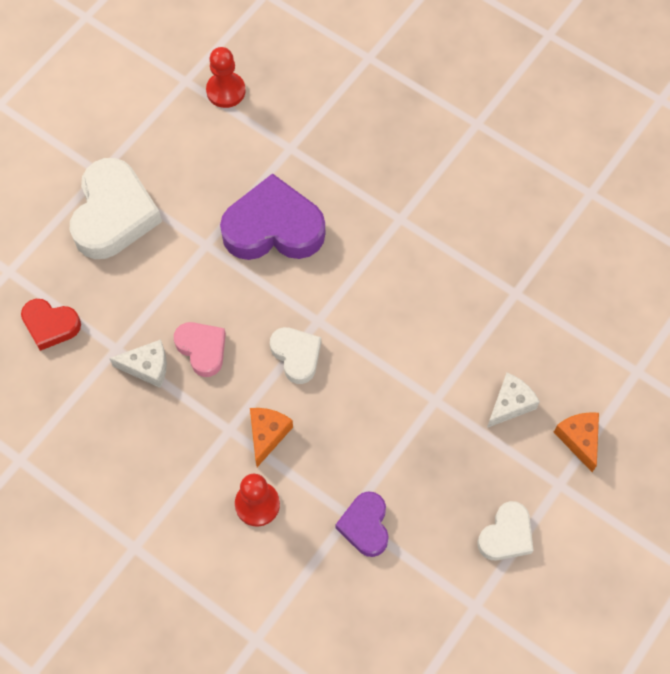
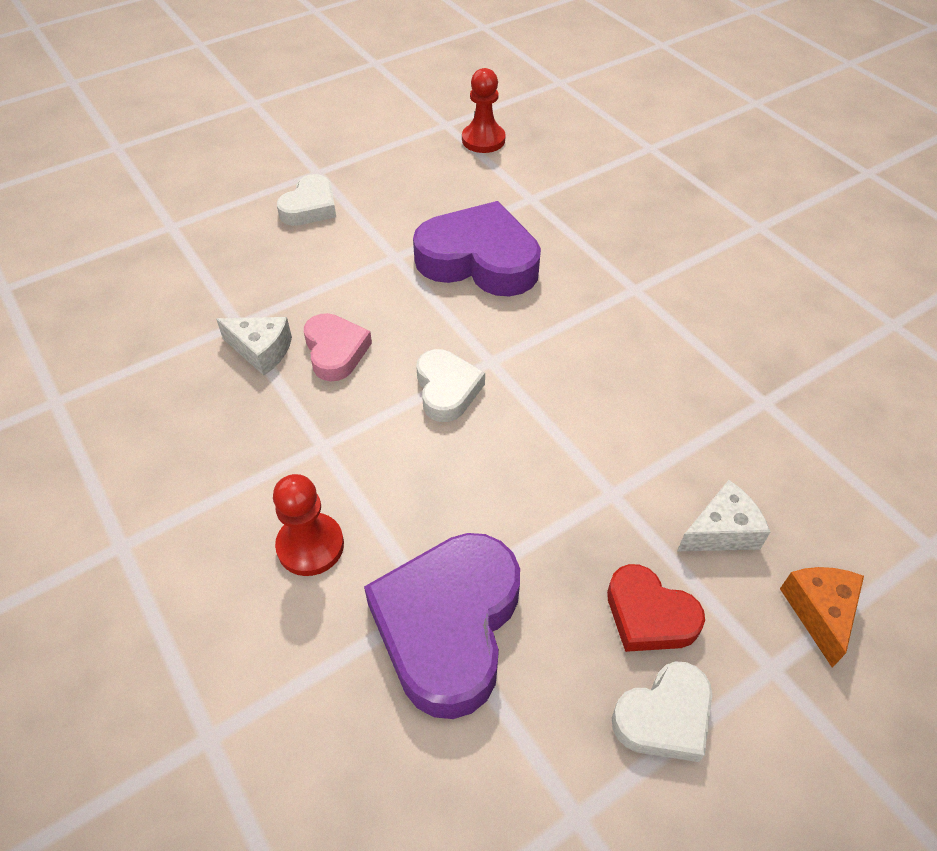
camera: 20 degrees right, 15 degrees down
red heart [21,299,81,351] -> red heart moved to [607,564,705,652]
white heart [70,158,162,259] -> white heart [277,174,336,226], size x0.55
orange cheese [250,408,293,467] -> none
purple heart [335,491,389,557] -> purple heart [364,533,520,719], size x1.80

